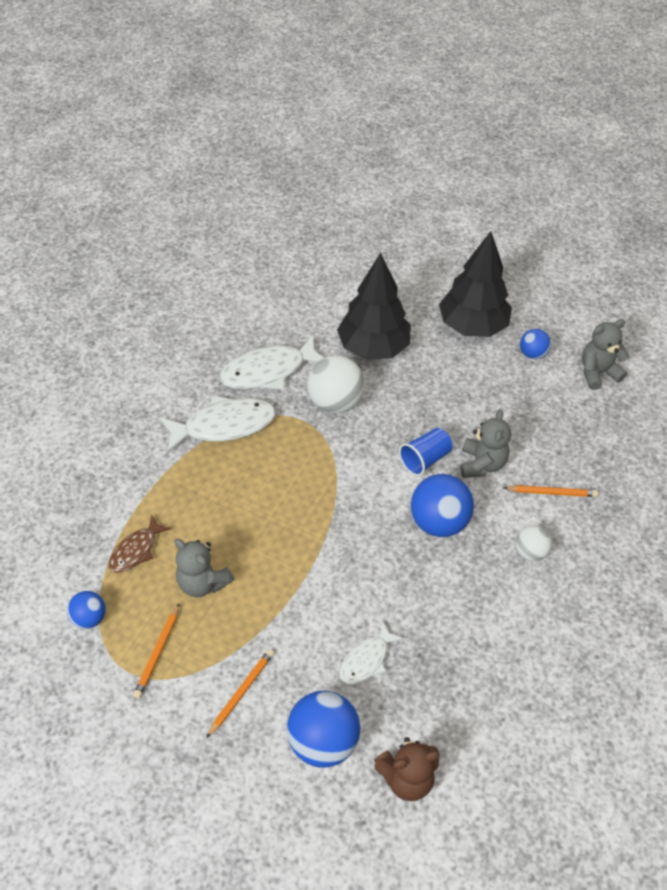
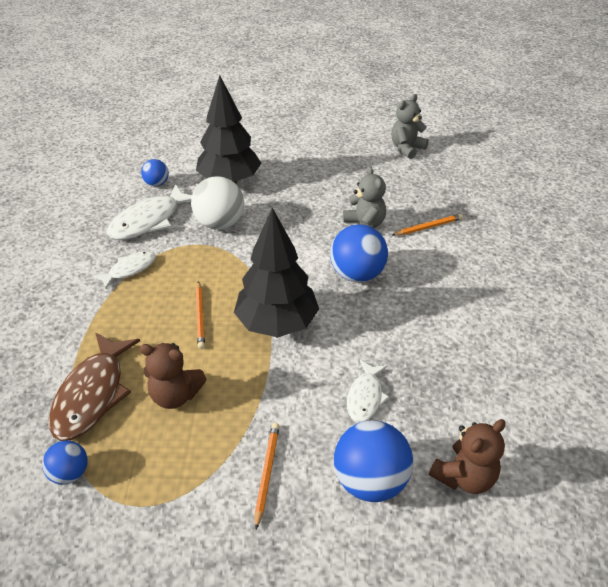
camera: 25 degrees left, 10 degrees down
brown fish [109,514,172,573] -> brown fish [49,333,140,441], size x1.73
orange pencil [133,604,179,698] -> orange pencil moved to [196,281,205,349]
white fish [160,396,276,453] -> white fish [93,251,156,289], size x0.58
grey teddy bear [174,539,234,597] -> brown teddy bear [139,343,207,409]
blue cup [399,428,452,476] -> none
black tree [439,231,512,337] -> black tree moved to [234,208,319,337]
white ball [516,526,552,561] -> none
blue ball [520,329,551,359] -> blue ball moved to [141,159,169,186]

